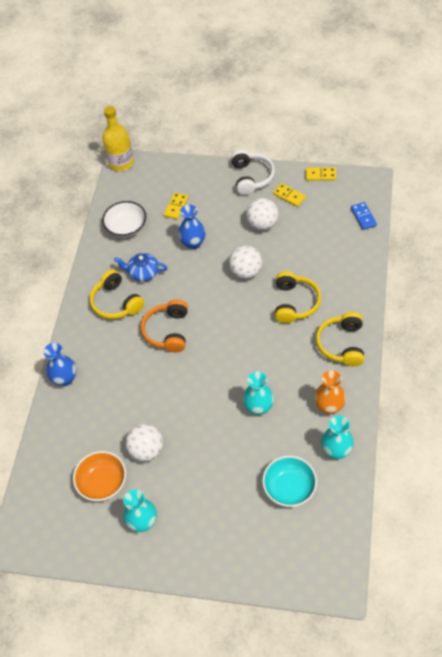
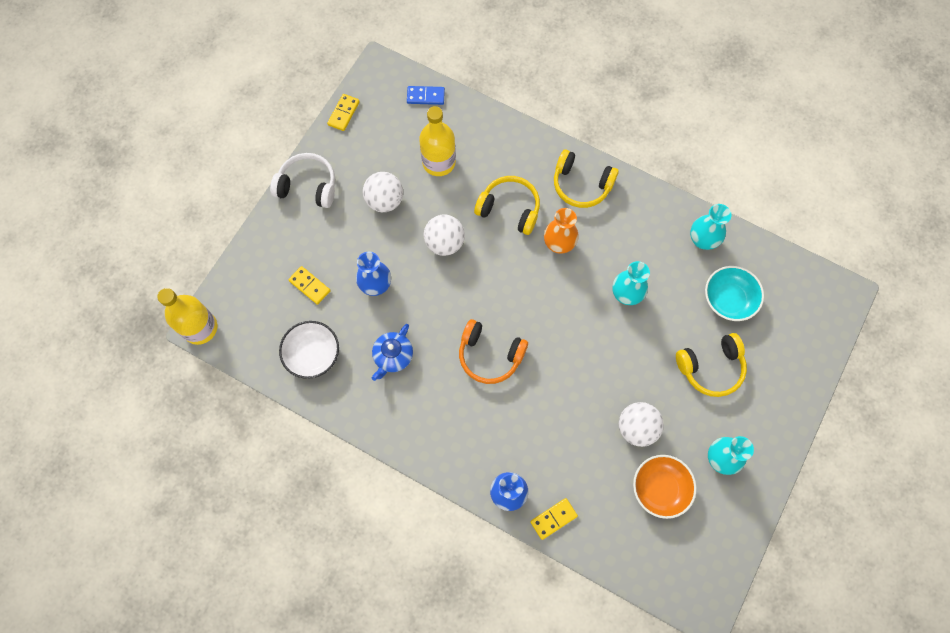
camera: 75 degrees left, 15 degrees up
yellow headphones [90,270,144,319] -> yellow headphones moved to [676,333,747,397]
yellow domino [273,183,306,207] -> yellow domino moved to [530,498,578,540]
orange vase [314,370,346,414] -> orange vase moved to [544,208,579,254]
none -> yellow bottle [419,106,456,176]

